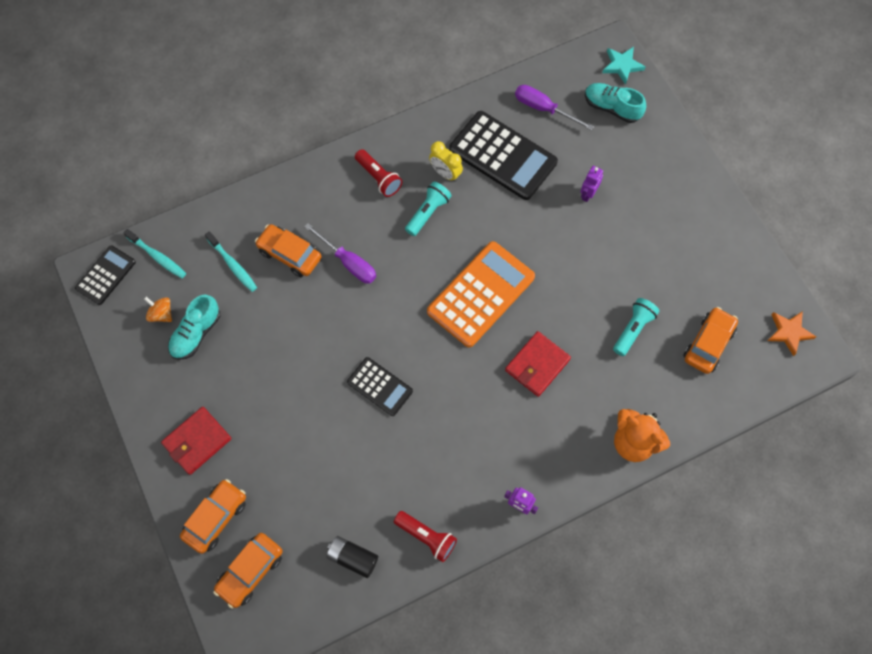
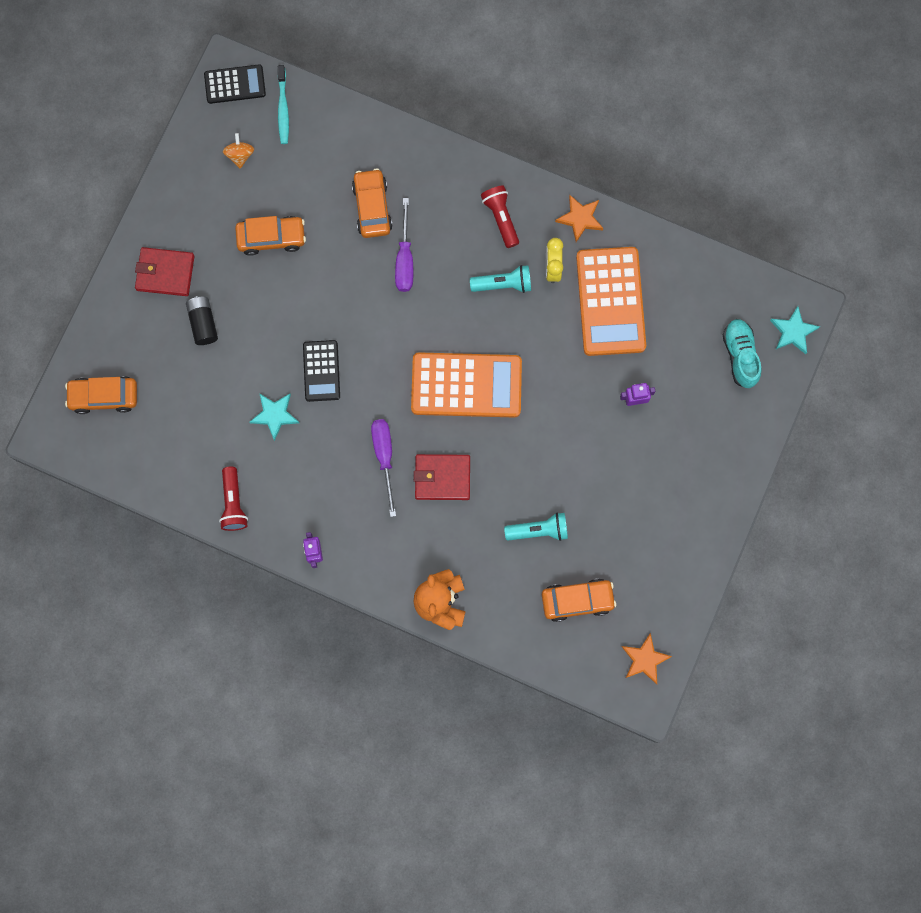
camera: 50 degrees right, 10 degrees up
turquoise shoe [168,295,220,360] -> none
orange car [180,479,246,554] -> orange car moved to [235,216,306,256]
turquoise toothbrush [205,231,257,292] -> none
black battery [326,536,378,578] -> black battery moved to [186,296,218,345]
red flashlight [355,149,402,197] -> red flashlight turned 150 degrees clockwise [481,186,519,248]
black calculator [449,111,558,200] -> orange calculator [576,247,646,356]
purple screwdriver [515,85,594,130] -> purple screwdriver moved to [371,419,396,517]
none -> turquoise star [250,393,299,441]
none -> orange star [555,195,603,242]

